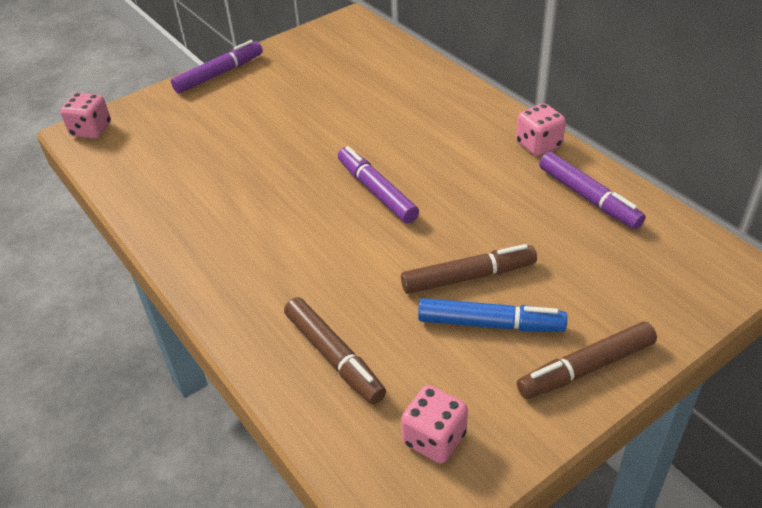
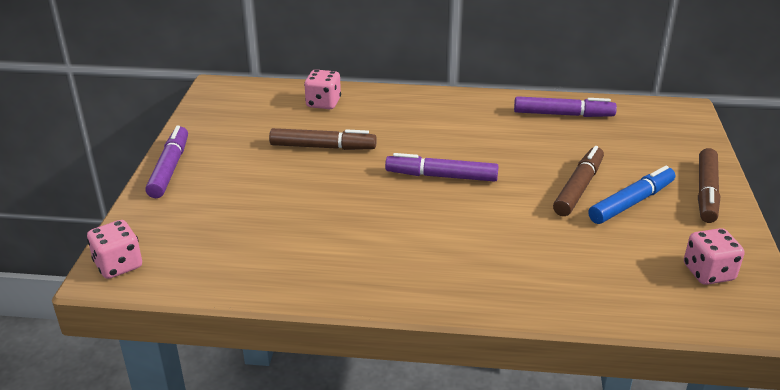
camera: 50 degrees left, 10 degrees down
brown marker [284,297,386,404] -> brown marker moved to [269,128,377,150]
pink dice [516,103,566,156] -> pink dice moved to [304,69,341,109]

